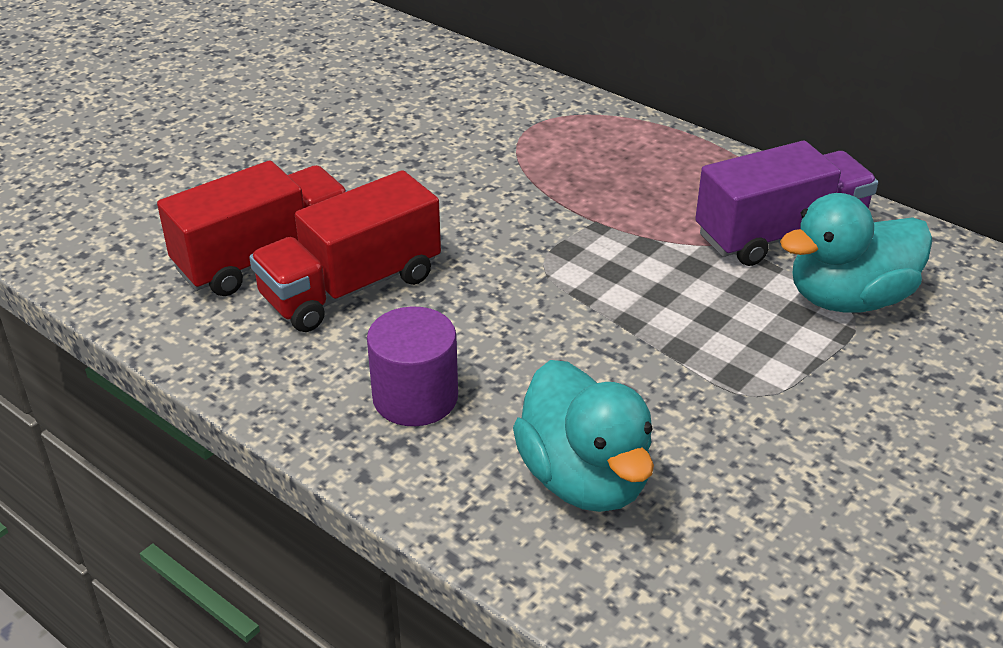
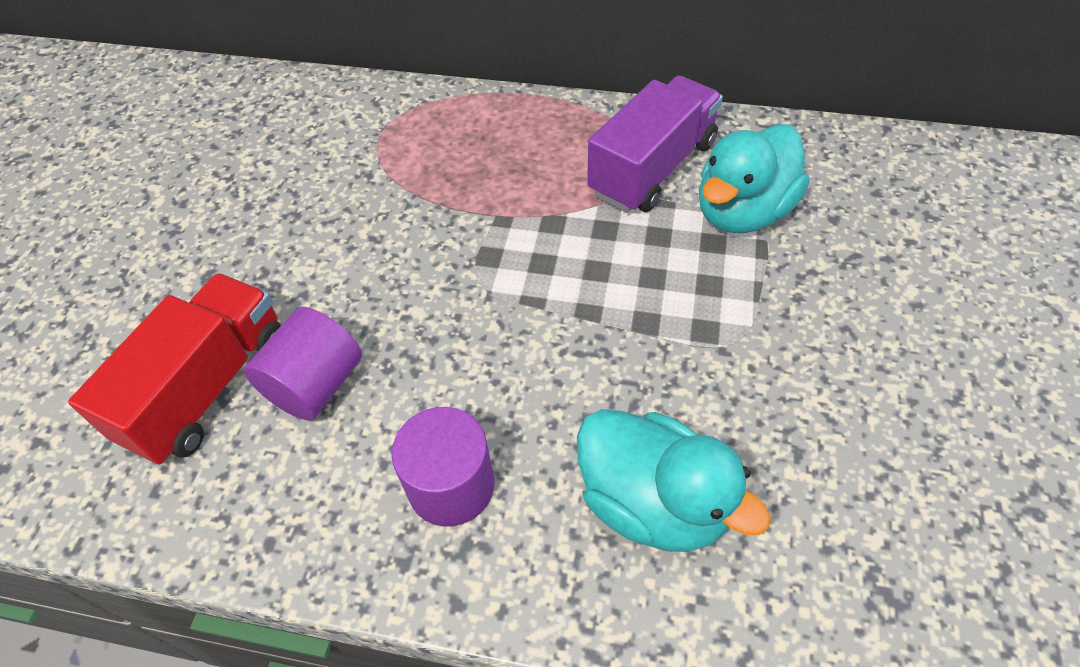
camera: 25 degrees left, 15 degrees up
red truck [249,170,441,332] -> purple cylinder [244,307,362,420]

